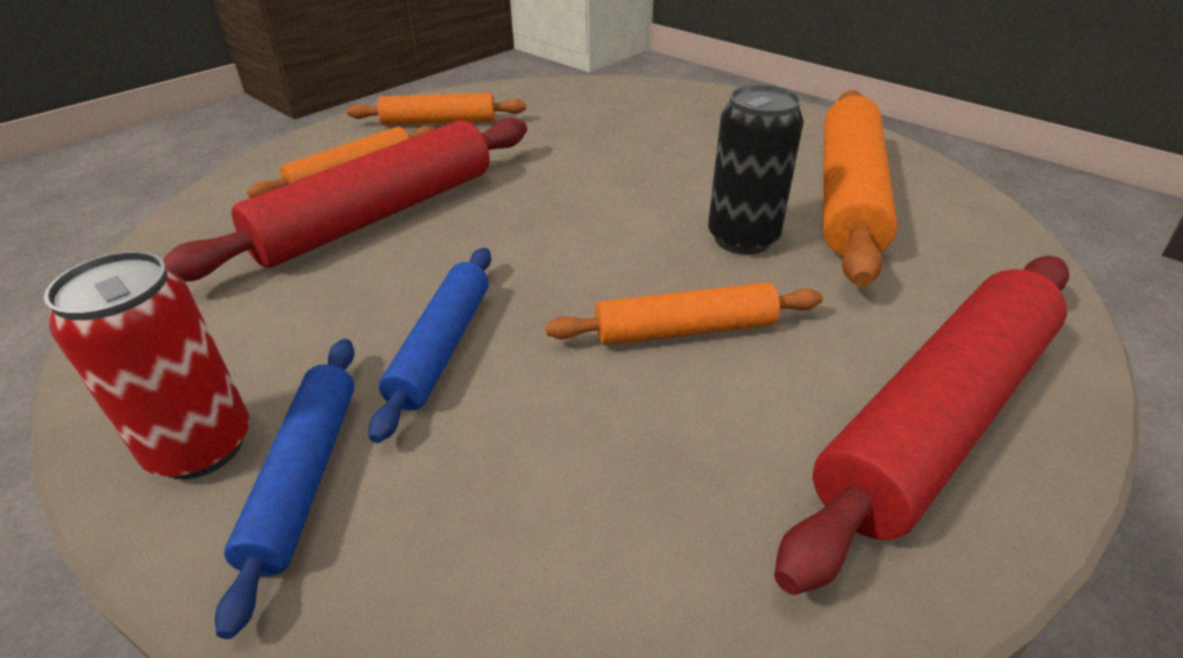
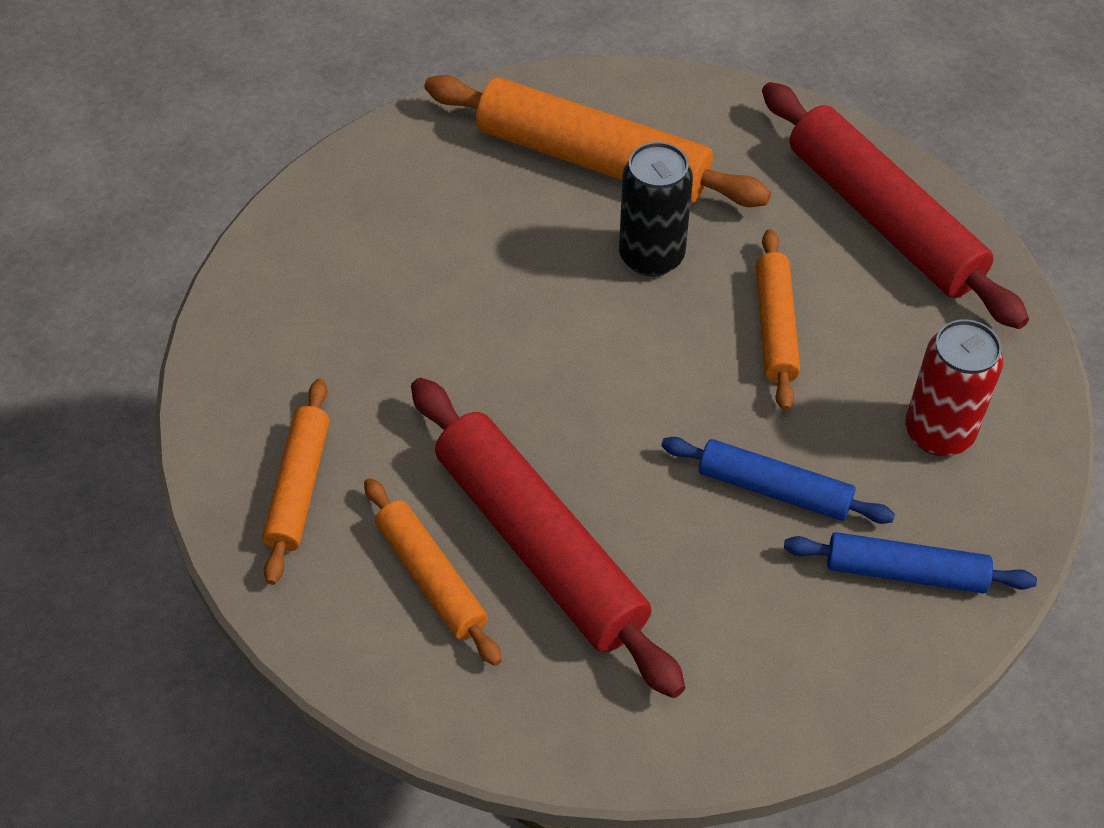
camera: 80 degrees left, 15 degrees up
red can [44,251,250,479] -> red can moved to [905,319,1003,456]

